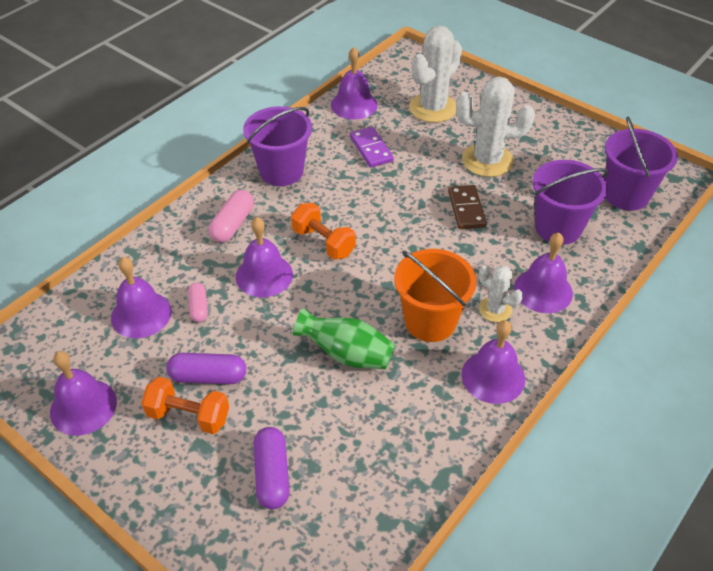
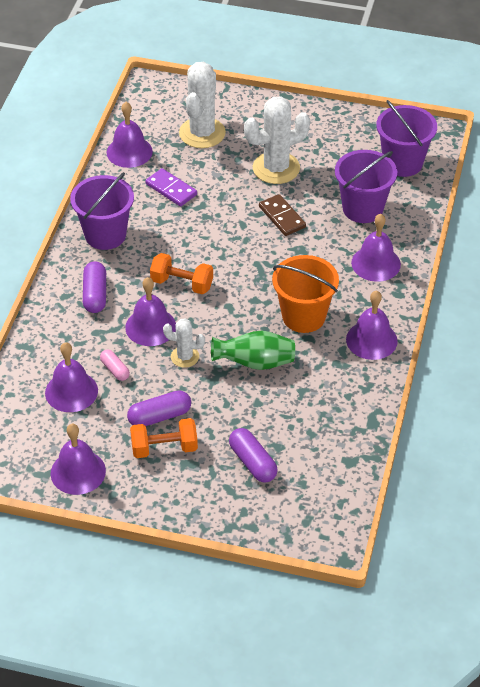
camera: 25 degrees left, 0 degrees up
pink capsule [209,190,254,243] -> purple capsule [83,261,106,313]
white cactus [479,265,523,322] -> white cactus moved to [163,318,205,368]

